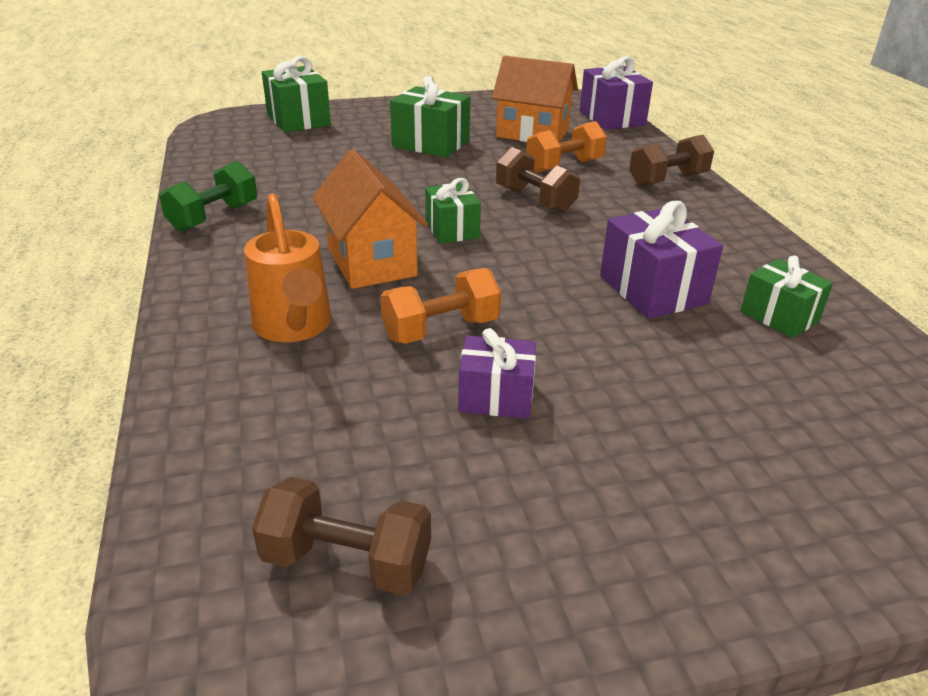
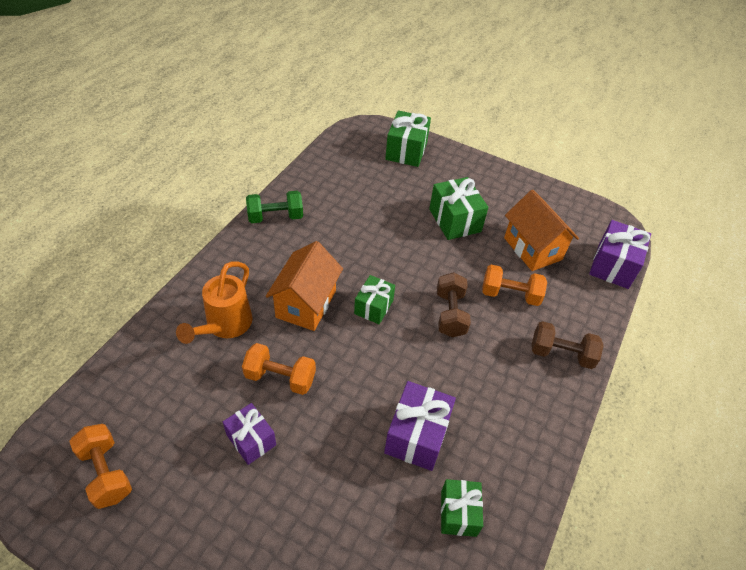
camera: 40 degrees right, 15 degrees up
brown dumbbell [252,477,431,595] -> orange dumbbell [69,424,132,509]

